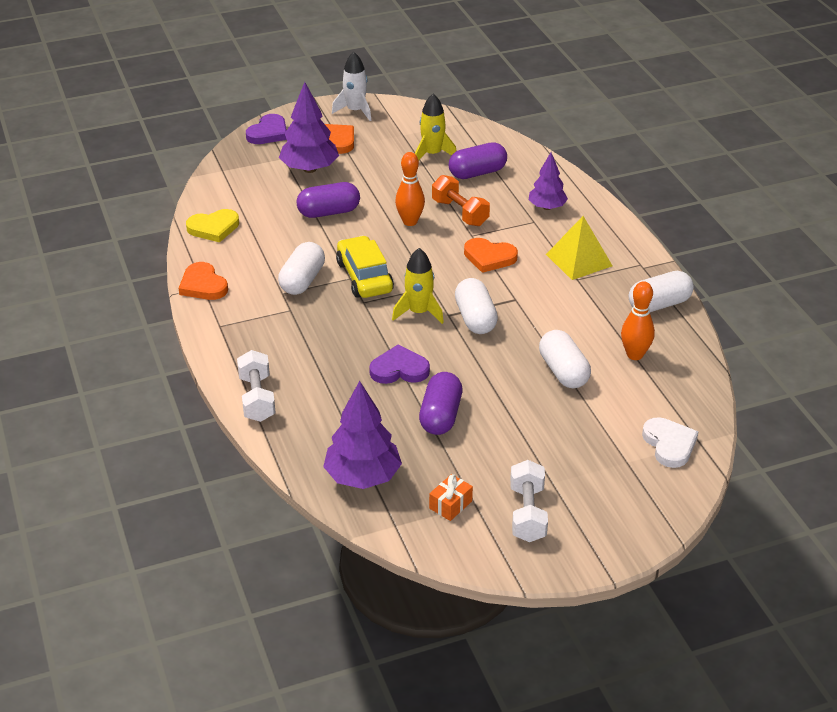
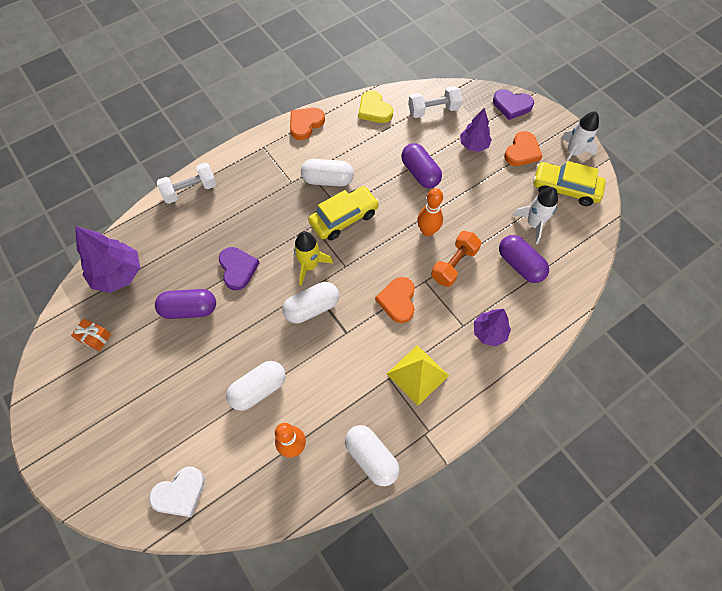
camera: 75 degrees right, 25 degrees up
purple tree [279,82,339,173] -> purple tree [460,108,492,152], size x0.64
yellow rocket [415,94,456,160] -> white rocket [513,187,558,244]
white dumbbell [510,460,548,542] -> white dumbbell moved to [408,86,462,118]
none -> yellow car [533,161,606,206]

